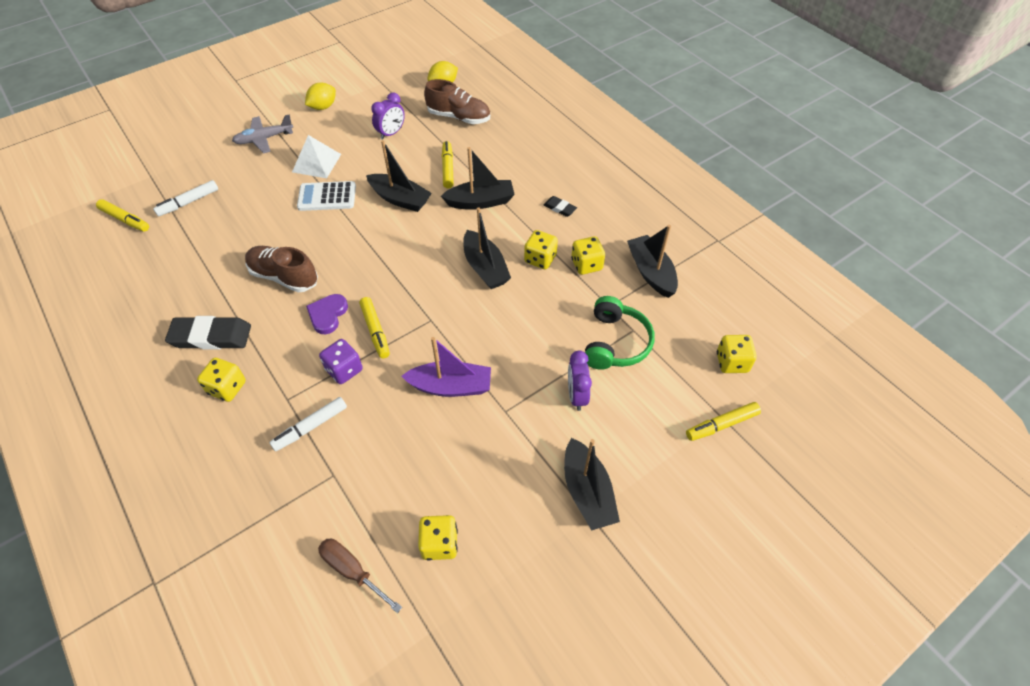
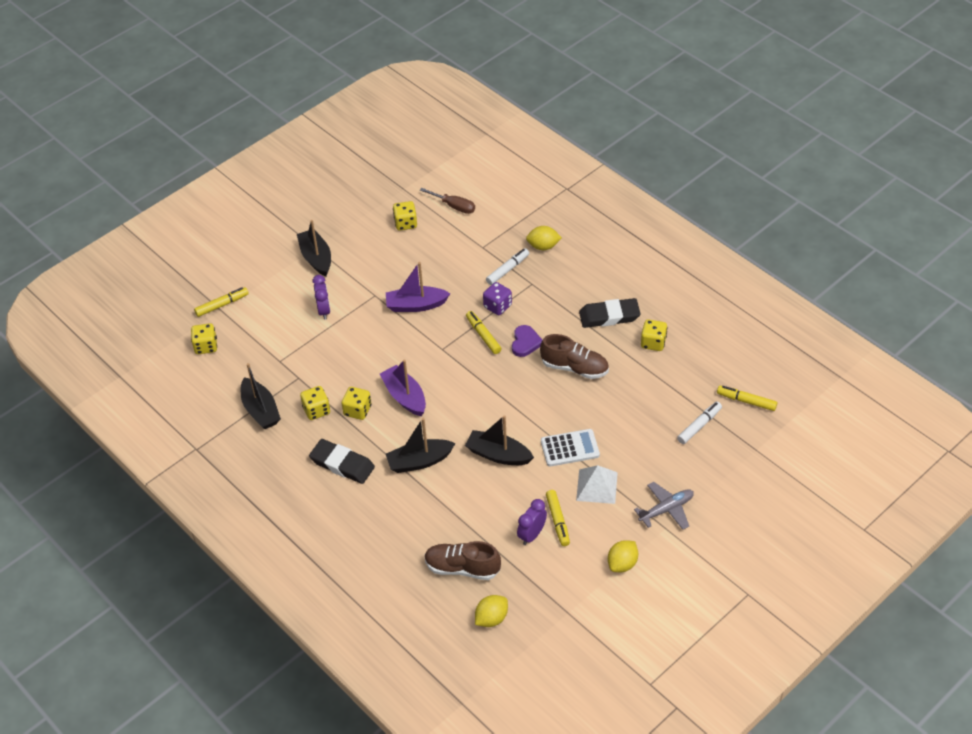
camera: 175 degrees right, 5 degrees down
yellow dice [197,358,246,402] -> yellow dice moved to [641,319,667,351]
yellow marker [442,141,454,188] -> yellow marker moved to [546,490,570,546]
black boat [463,207,511,289] -> purple boat [380,360,426,416]
black eraser [544,196,577,217] -> black eraser [309,439,375,484], size x1.99
green headphones [585,296,655,370] -> none
none -> yellow lemon [526,226,562,250]

